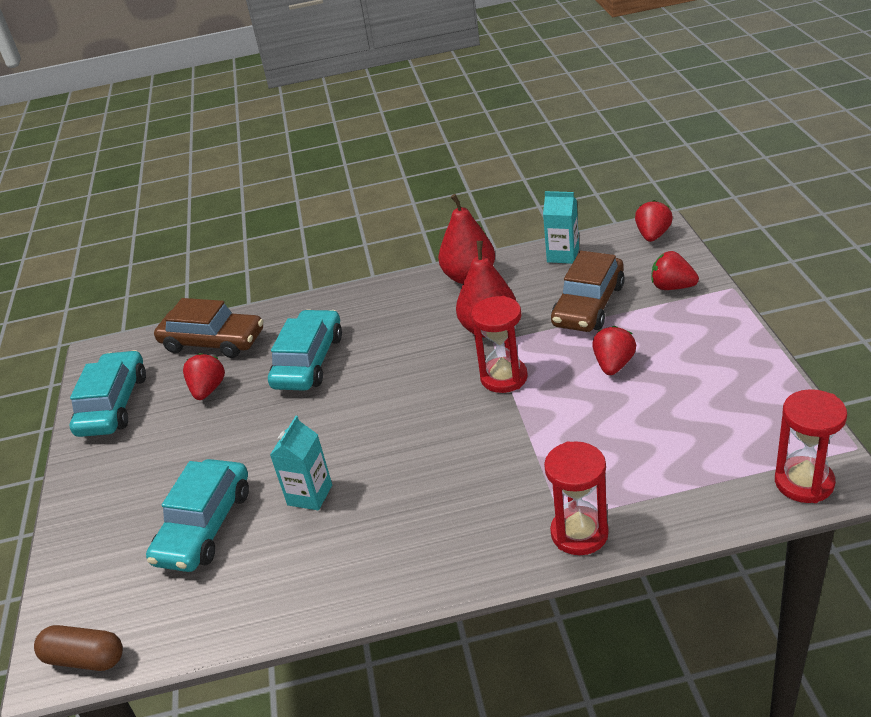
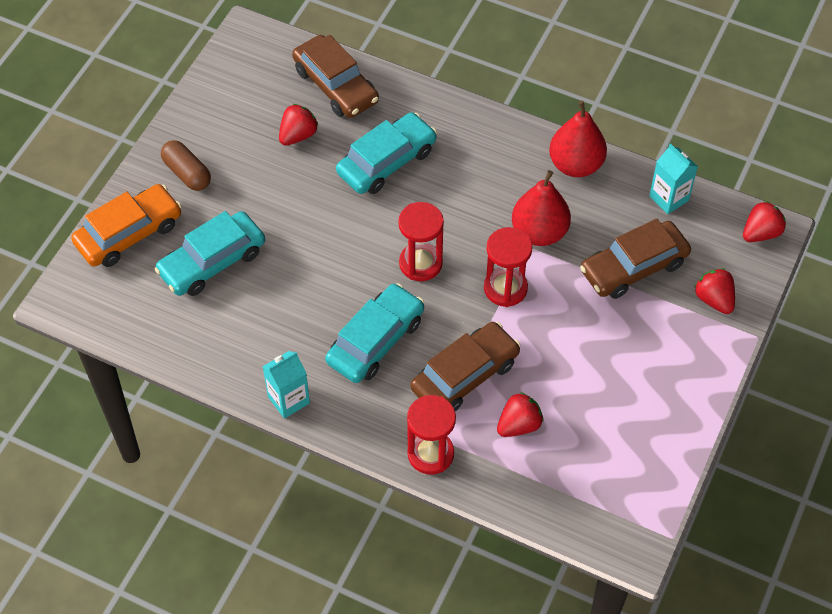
camera: 30 degrees right, 20 degrees up
brown capsule [34,625,123,671] -> brown capsule moved to [161,140,211,191]
turquoise car [70,350,146,437] -> turquoise car moved to [325,283,424,383]
turquoise carton [270,416,332,510] -> turquoise carton moved to [263,351,310,419]
red strawberry [592,326,636,375] -> red strawberry moved to [497,392,544,437]
red hourglass [775,389,847,503] -> red hourglass moved to [398,202,444,281]
none -> orange car [71,184,181,267]
none -> brown car [410,322,521,411]

